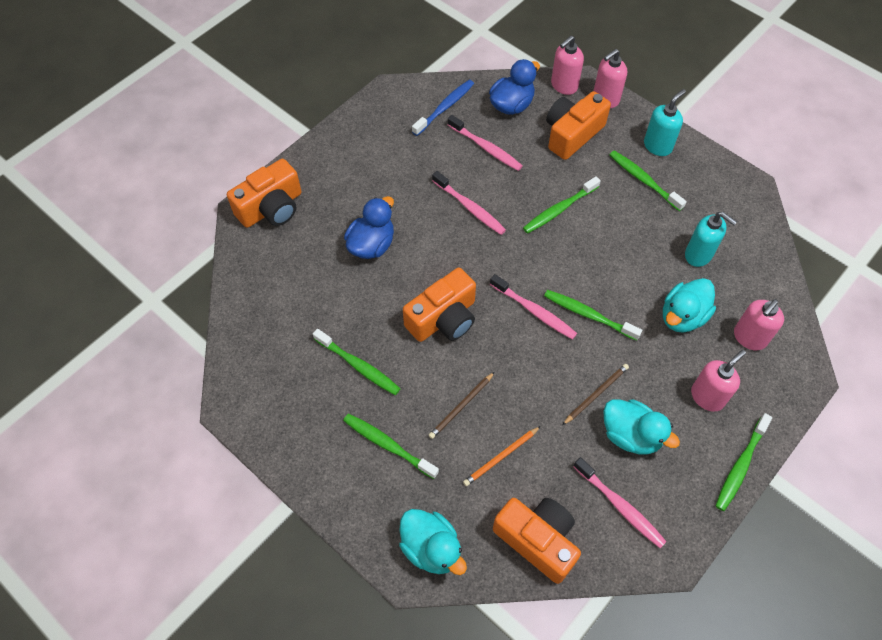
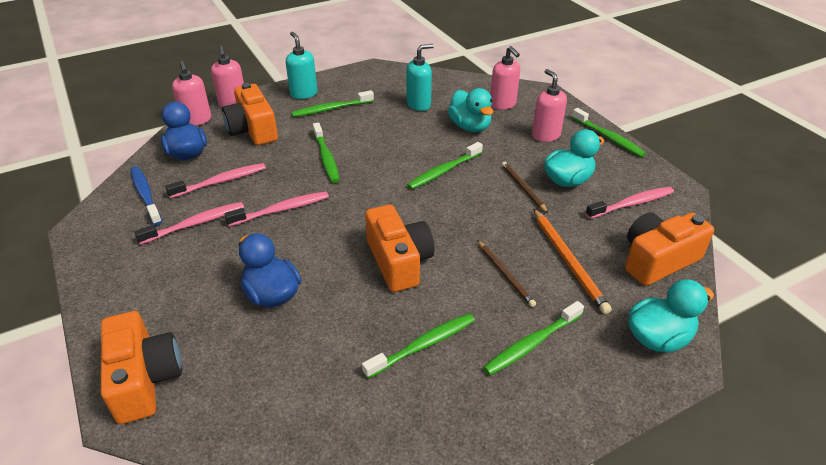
camera: 70 degrees left, 20 degrees down
orange pencil [463,426,541,486] -> orange pencil [533,208,612,314], size x1.54
pink toothbrush [490,274,577,340] -> pink toothbrush moved to [134,202,244,245]

